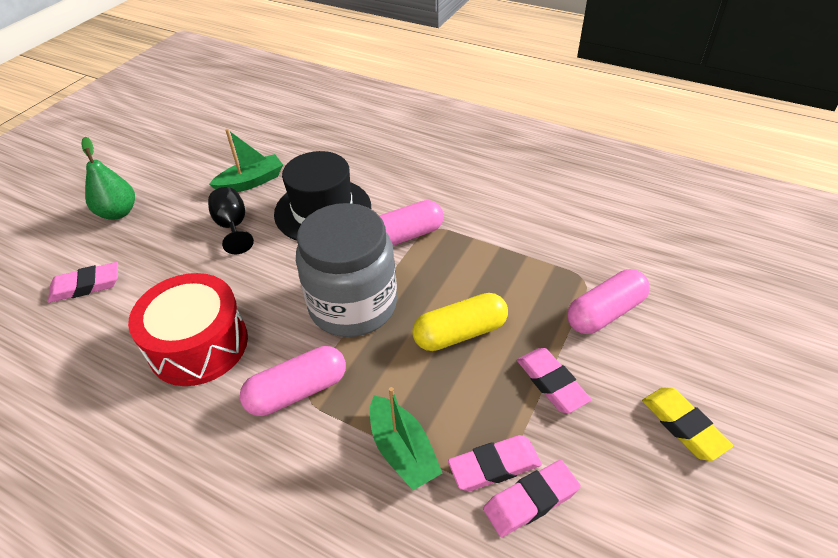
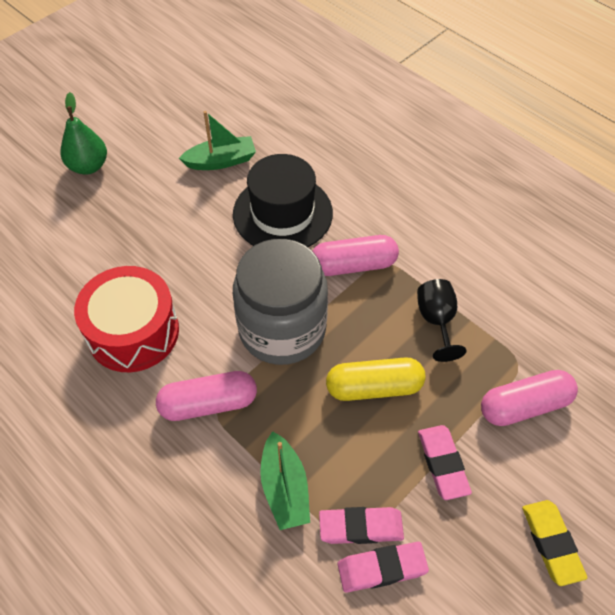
camera: 15 degrees right, 10 degrees up
pink eraser [48,262,118,303] -> none
black goblet [208,187,254,254] -> black goblet moved to [417,279,467,362]

